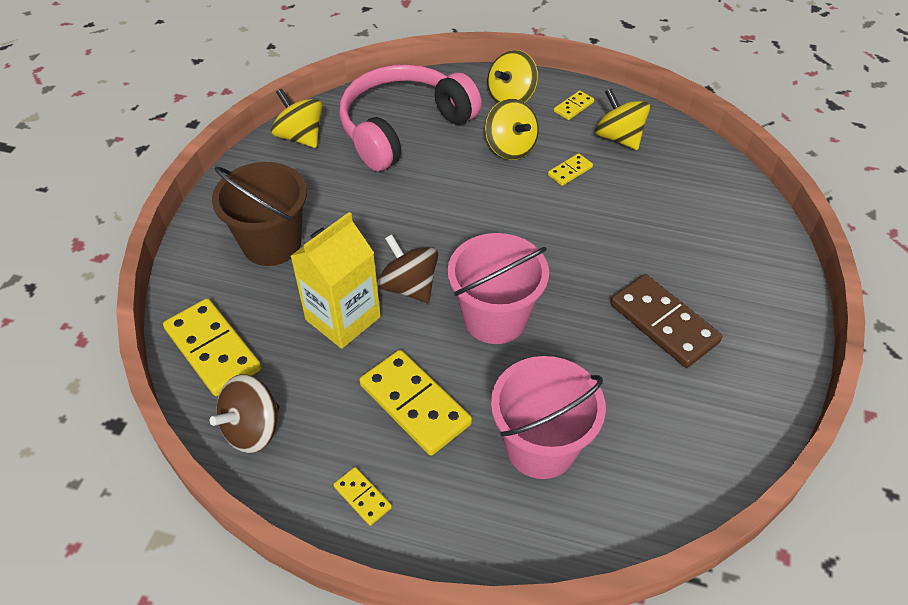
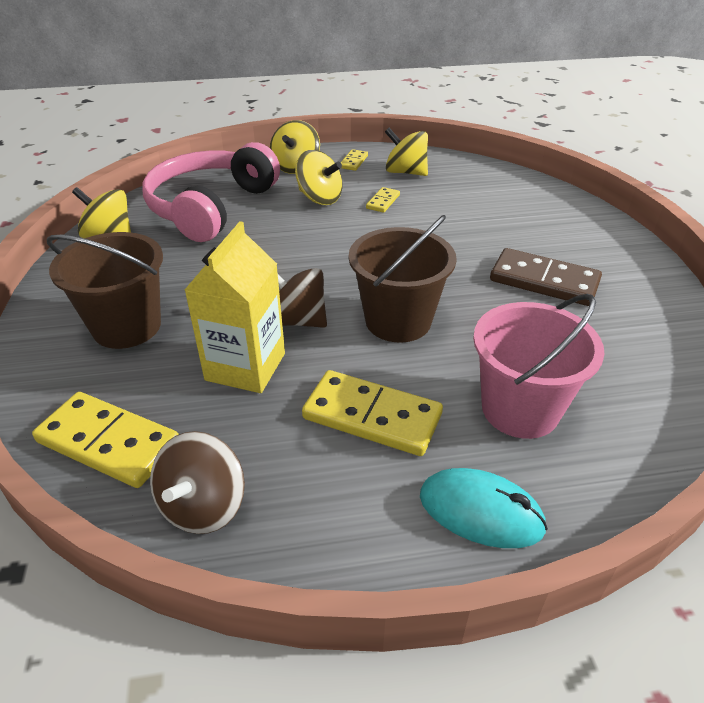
camera: 25 degrees left, 10 degrees down
yellow domino [333,467,392,526] -> none
pink bucket [448,233,549,344] -> brown bucket [349,215,457,343]
none -> turquoise mouse [420,468,548,548]

